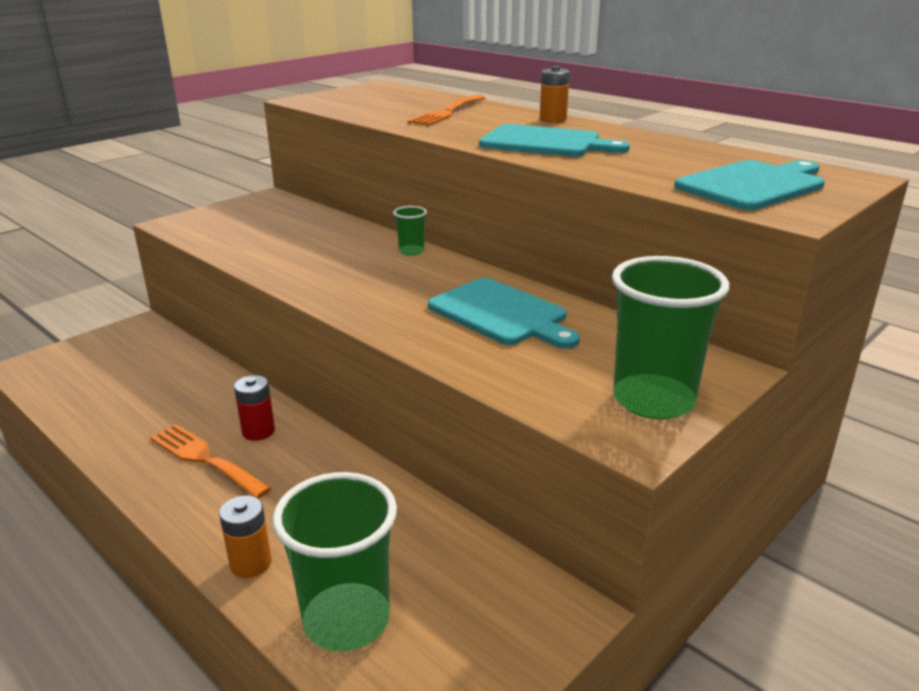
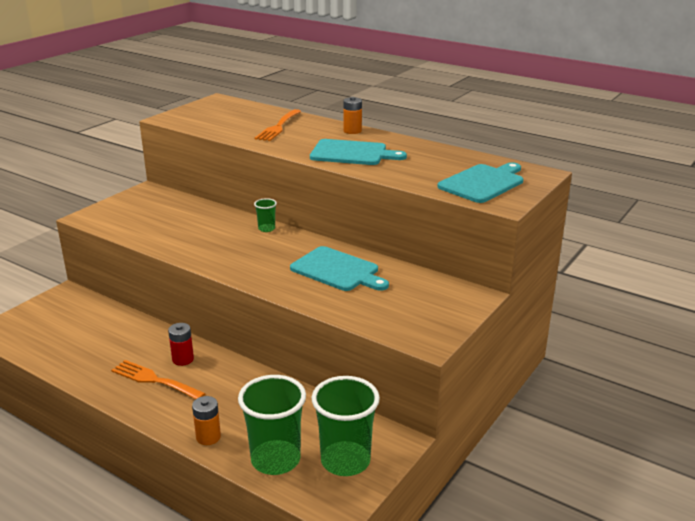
camera: 10 degrees left, 0 degrees up
green cup [612,256,729,419] -> green cup moved to [312,376,380,476]

